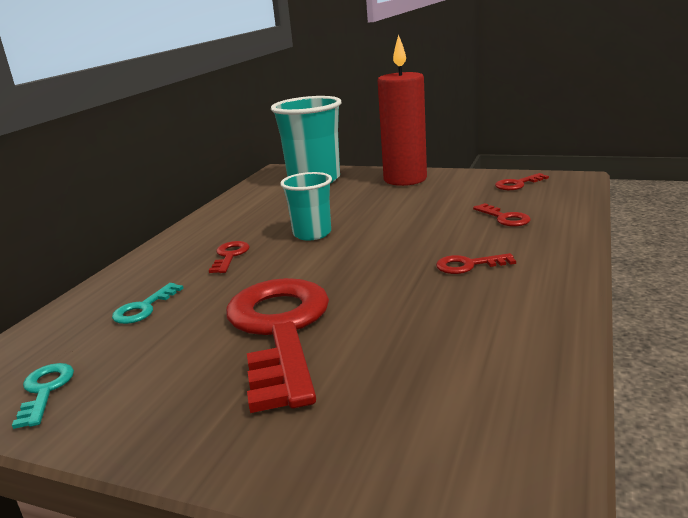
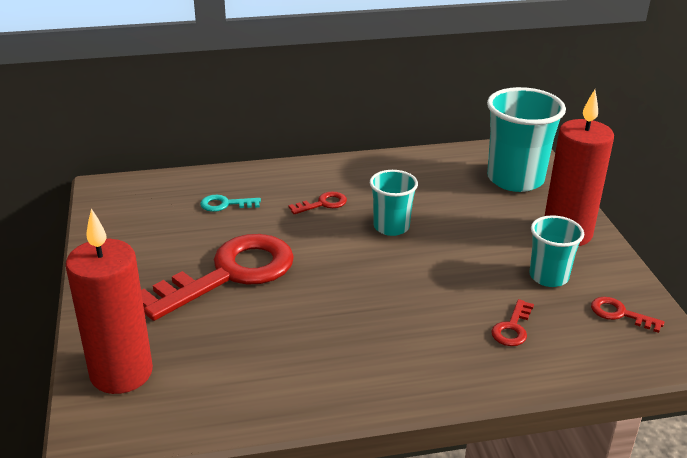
camera: 55 degrees right, 10 degrees up
turquoise key [12,363,74,429] -> none
red key [436,253,516,274] -> none
none -> red candle [66,208,153,394]
none -> turquoise cup [529,215,584,287]

